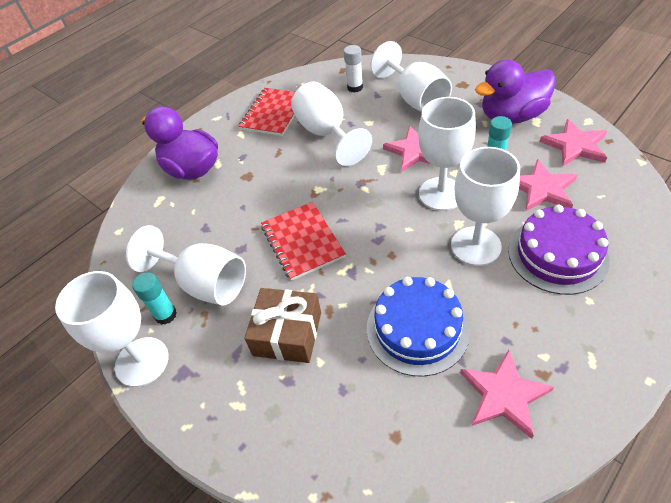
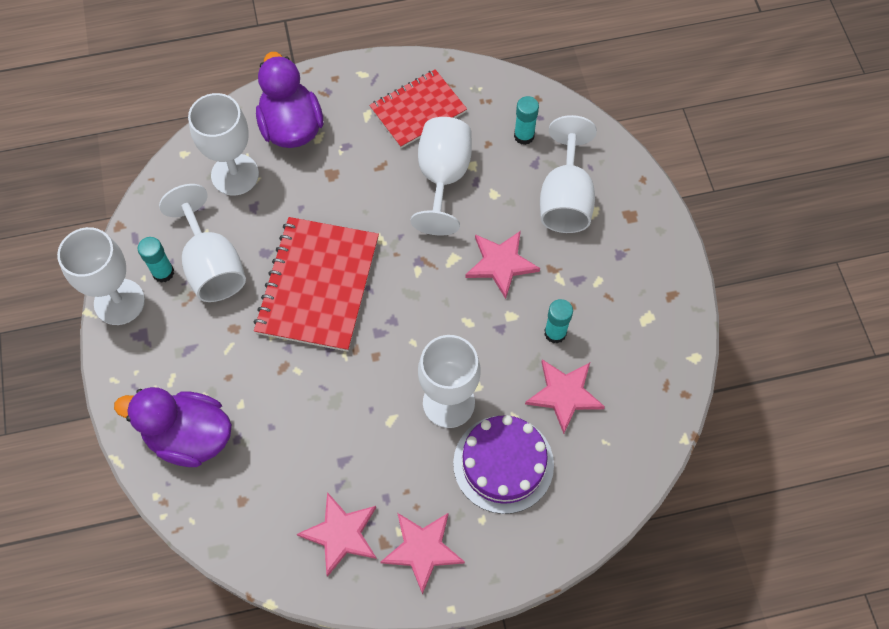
camera: 30 degrees right, 15 degrees up
brown gift [244,288,321,363] -> none
red notebook [261,202,346,281] -> red notebook [254,217,379,352], size x1.52
white glue stick [344,45,363,93] -> turquoise glue stick [514,96,539,145]
blue cake [367,277,470,377] -> none
white goblet [418,97,476,211] -> white goblet moved to [188,93,259,196]
purple duck [475,59,556,124] -> purple duck moved to [114,387,232,467]
pink star [540,119,607,166] -> pink star moved to [381,513,465,595]

